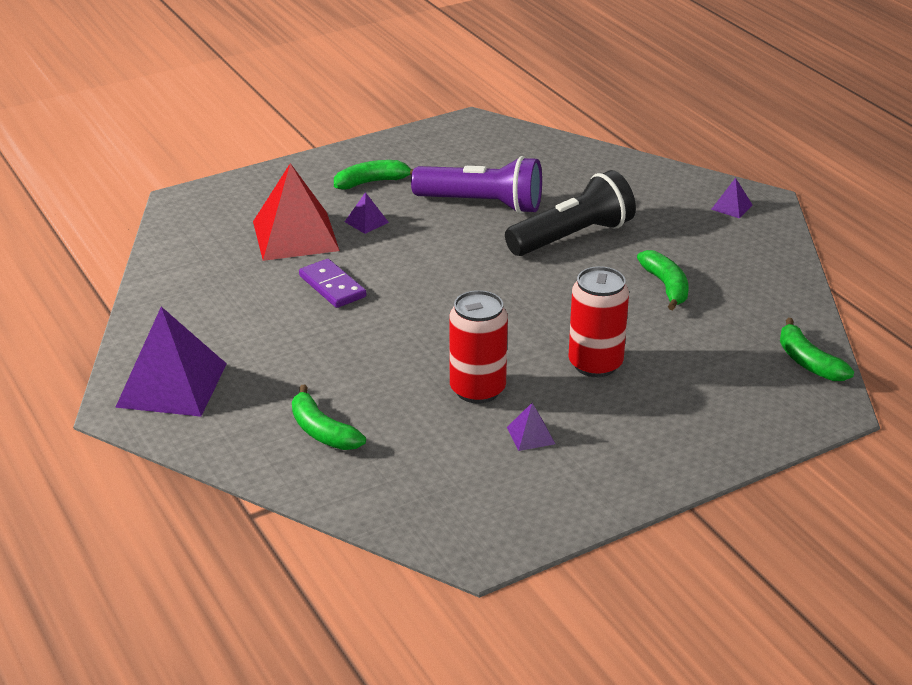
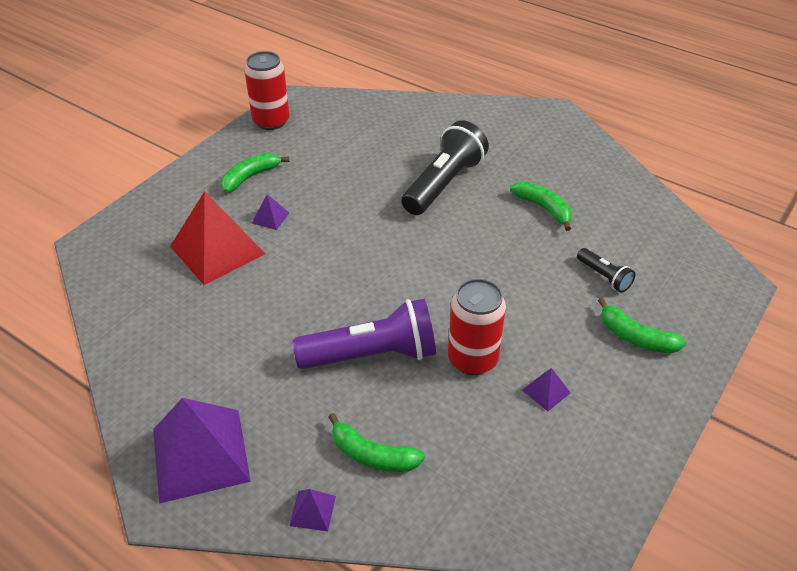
camera: 25 degrees left, 10 degrees up
purple domino [299,259,366,308] -> none
purple flashlight [411,156,542,214] -> purple flashlight moved to [292,299,436,369]
red can [568,266,629,377] -> red can moved to [244,51,290,130]
purple pyramid [711,178,752,219] -> purple pyramid moved to [289,489,336,531]
green banana [780,318,854,381] -> green banana moved to [598,297,686,354]
none -> black flashlight [577,248,635,293]

